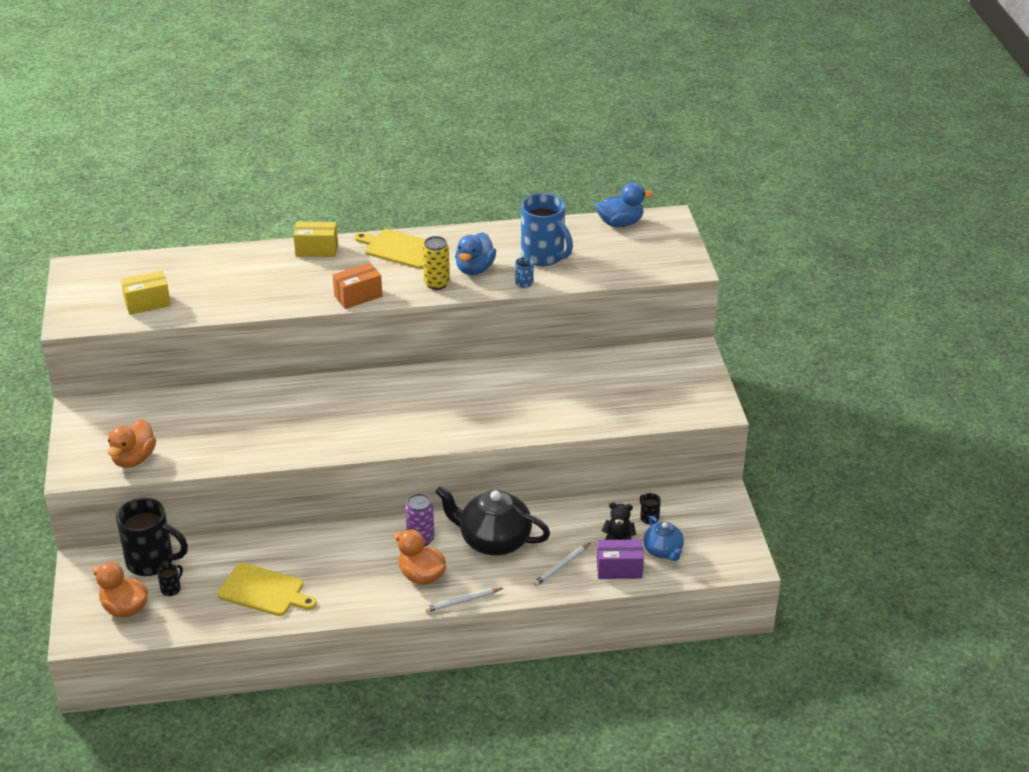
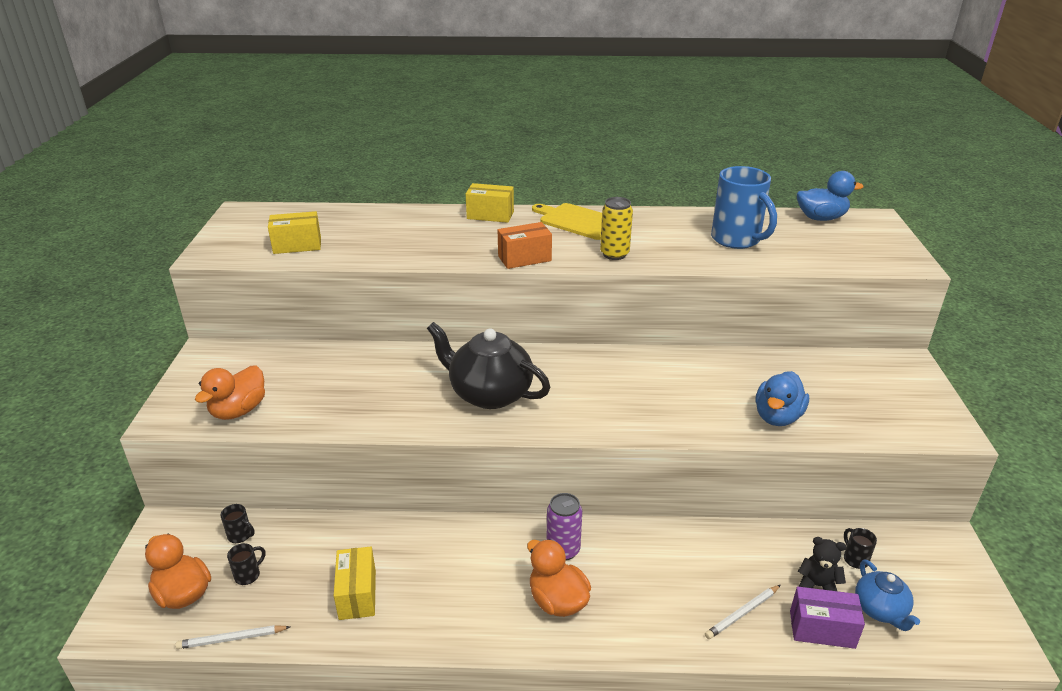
camera: 10 degrees right, 5 degrees down
black mug [116,498,188,576] -> black mug [220,504,255,543], size x0.41
yellow cutting board [218,563,317,616] -> yellow box [334,547,376,620]
white pencil [425,588,503,613] -> white pencil moved to [175,625,290,649]
black teapot [436,486,550,556] -> black teapot moved to [427,322,550,409]
blue duck [455,232,496,275] -> blue duck moved to [756,371,809,426]
blue mug [515,257,534,288] -> none

